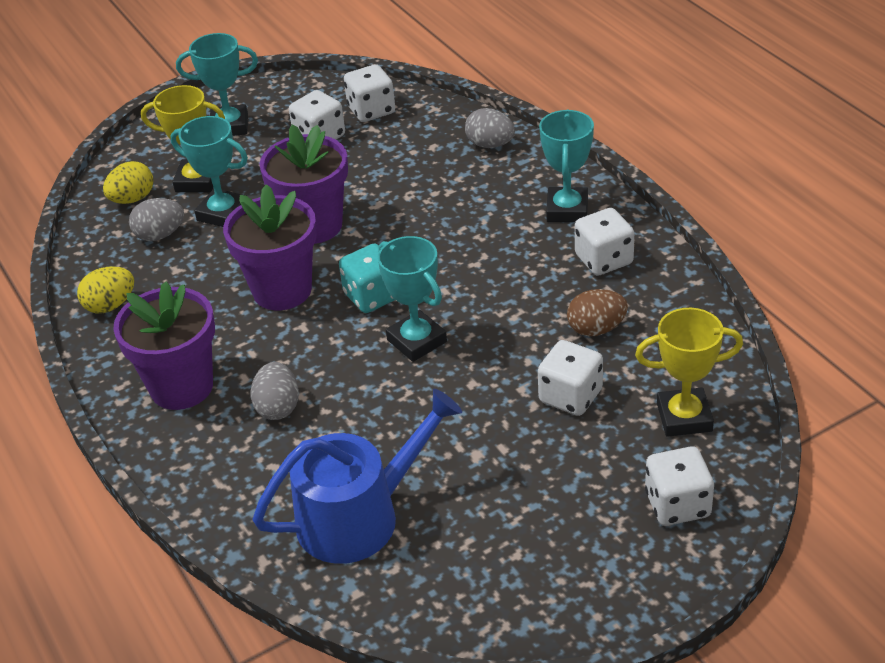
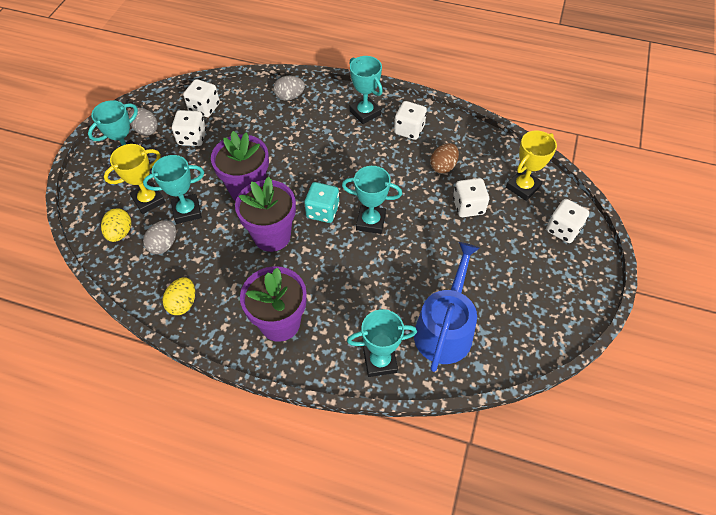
camera: 45 degrees left, 15 degrees up
grey egg [250,362,299,420] -> grey egg moved to [129,107,158,136]
none -> turquoise trophy [347,309,417,377]

